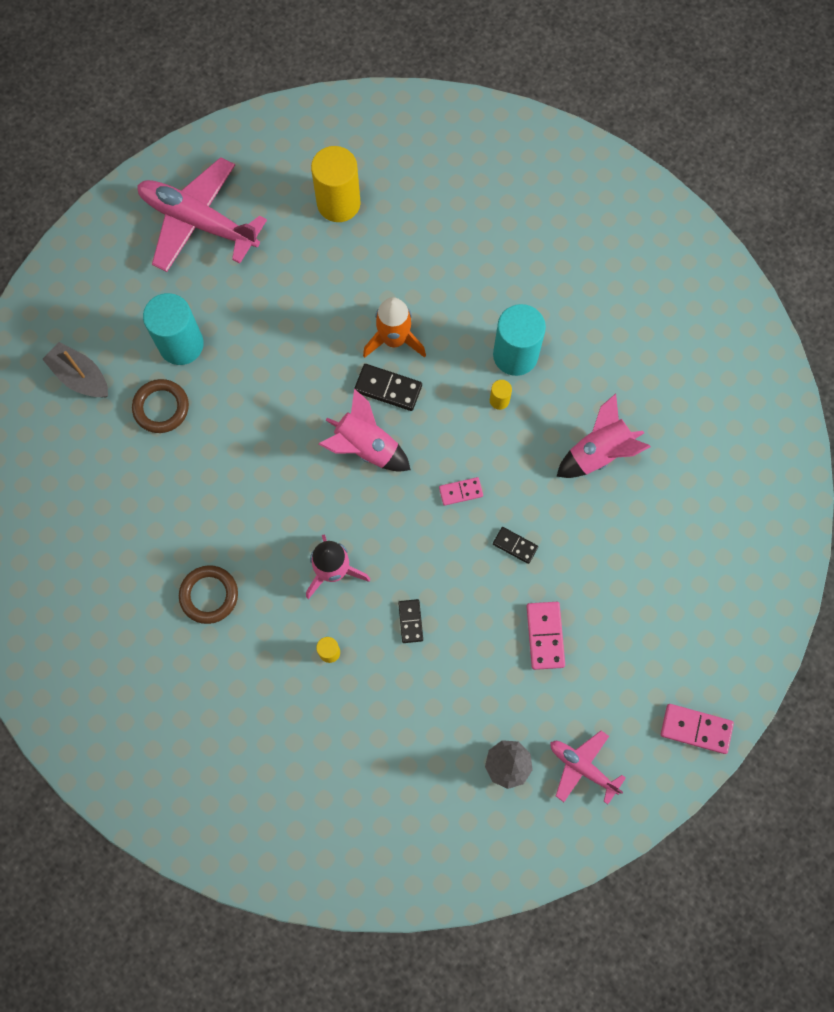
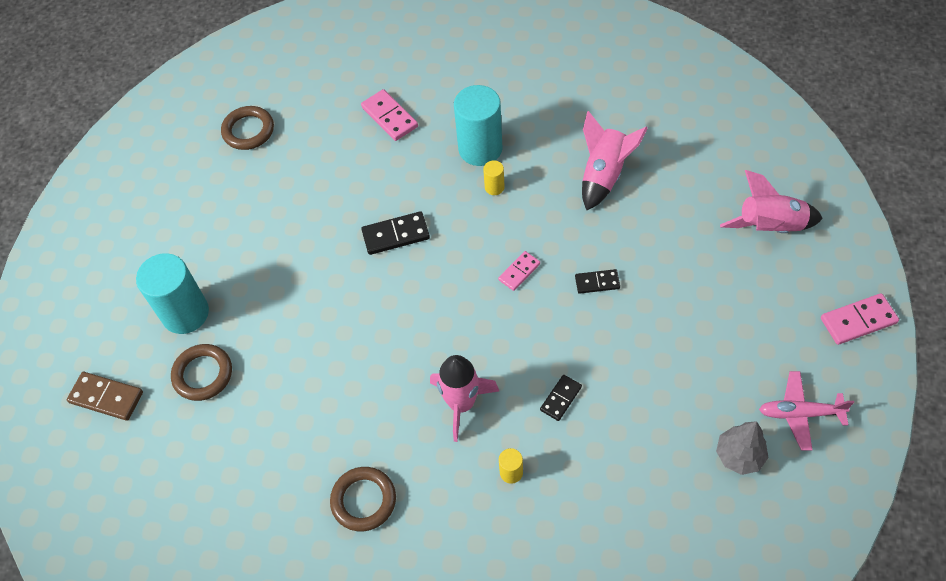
camera: 30 degrees left, 15 degrees down
grey boat [42,342,108,397] -> brown domino [67,372,143,421]
pink plane [137,157,267,272] -> none
yellow cylinder [311,146,361,222] -> brown ring [221,106,274,150]
pink rocket [318,389,411,471] -> pink rocket moved to [720,170,823,233]
orange rocket [363,297,426,358] -> none
black domino [398,599,423,643] -> black domino turned 75 degrees clockwise [540,375,582,421]
pink domino [526,602,565,670] -> pink domino moved to [361,89,418,141]

